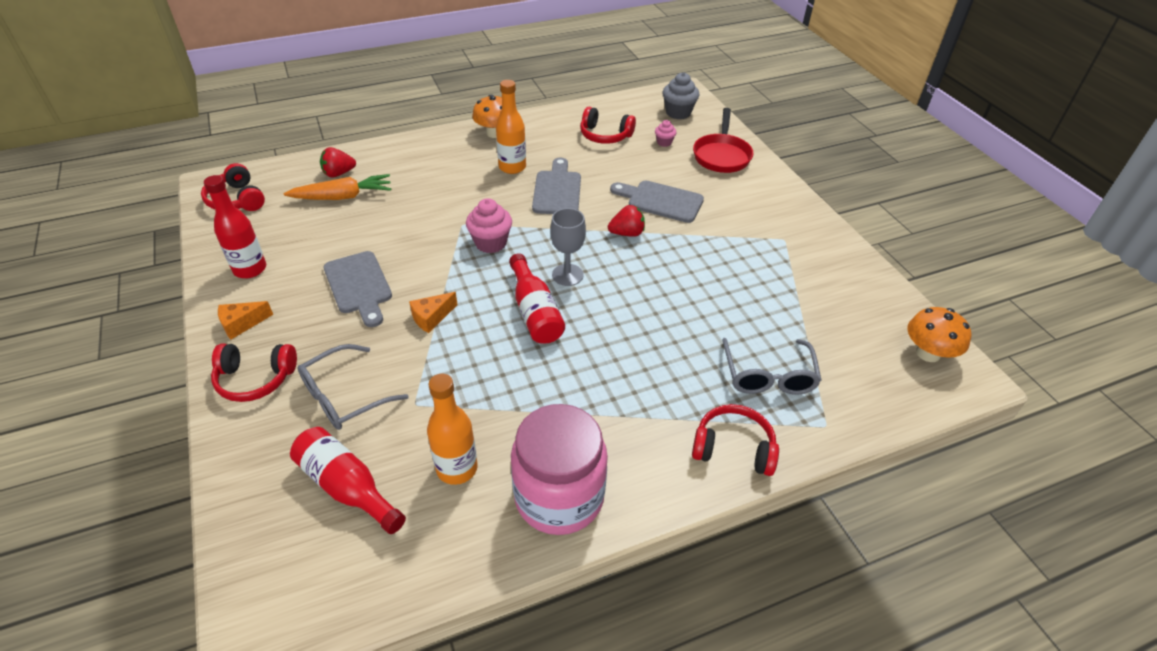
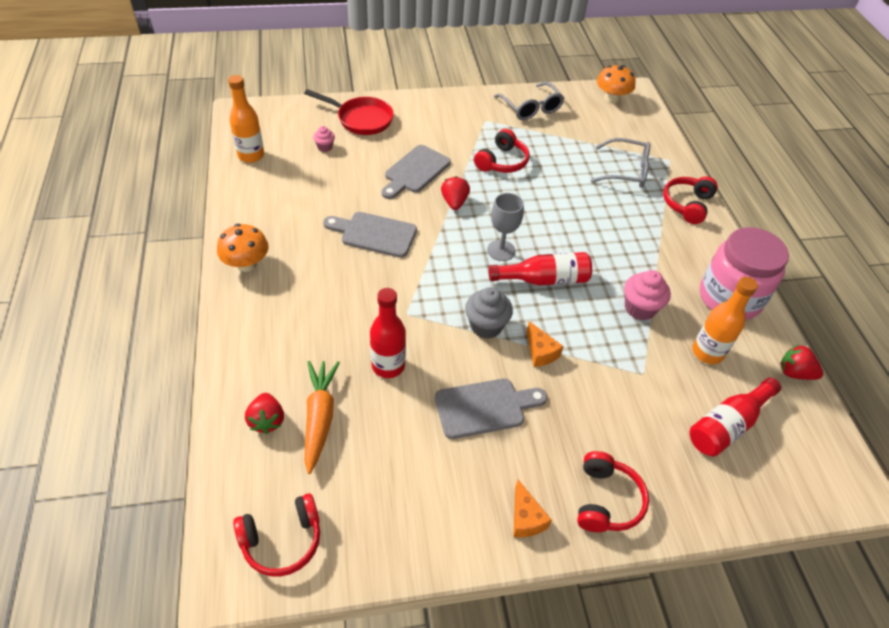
camera: 80 degrees left, 5 degrees up
red bottle [204,175,266,278] -> red bottle moved to [370,288,406,378]
grey glasses [298,344,409,430] -> grey glasses moved to [494,82,564,120]
pink cupcake [466,198,512,253] -> pink cupcake moved to [624,270,671,320]
orange bottle [496,80,526,174] -> orange bottle moved to [228,75,264,163]
red headphones [580,107,636,144] -> red headphones moved to [474,129,530,173]
grey cupcake [662,72,699,120] -> grey cupcake moved to [465,287,513,339]
none -> red strawberry [780,344,823,380]

